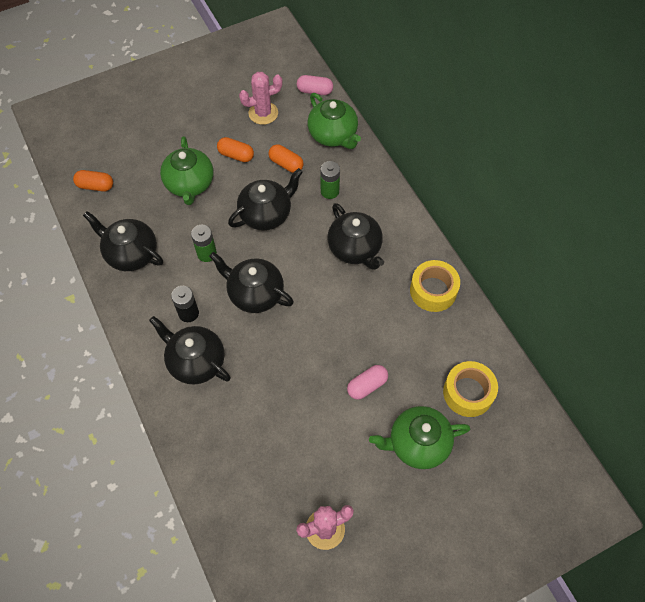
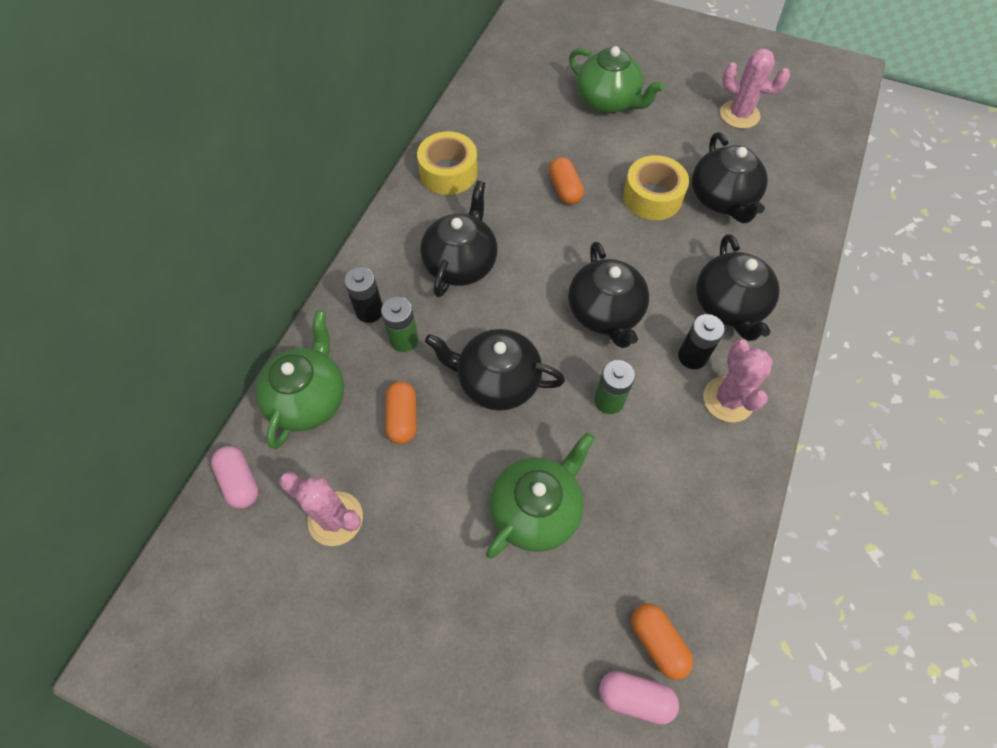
camera: 130 degrees left, 0 degrees up
black teapot [83,211,163,271] -> black teapot moved to [692,132,768,223]
orange capsule [217,137,254,162] -> orange capsule moved to [549,157,584,205]
pink capsule [347,365,388,400] -> pink capsule moved to [599,671,679,725]
yellow tape [443,361,498,417] -> yellow tape moved to [623,155,689,220]
none -> black battery [344,267,383,323]
none -> pink cactus [703,340,773,422]

